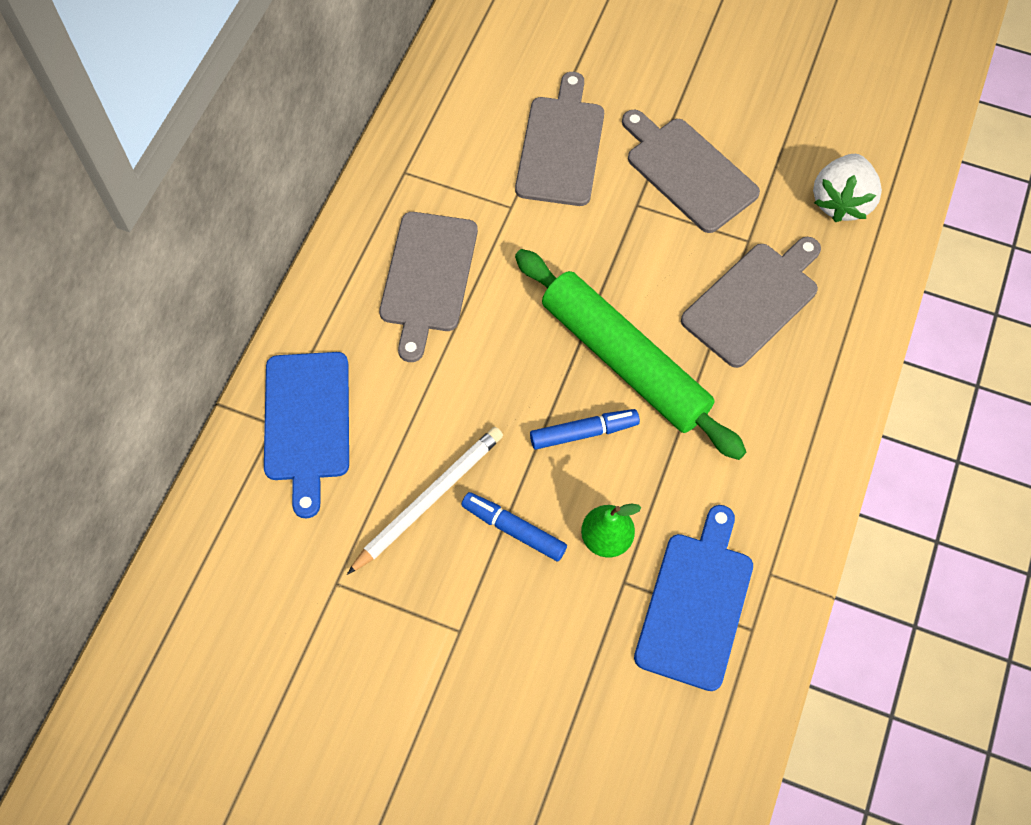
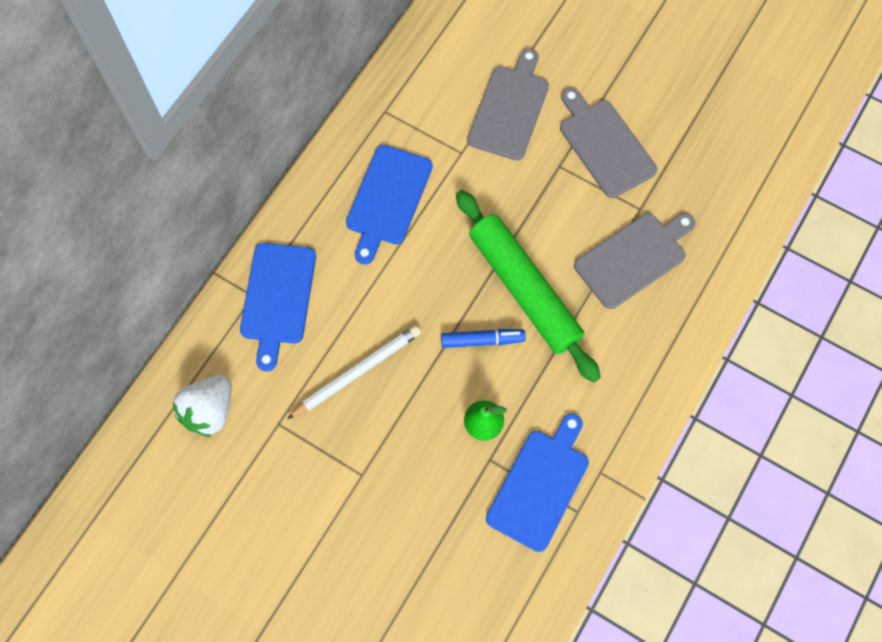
camera: 10 degrees right, 5 degrees up
grey cutting board [379,212,478,362] -> blue cutting board [346,145,433,264]
blue marker [461,492,567,561] -> none
white strawberry [813,154,882,222] -> white strawberry moved to [172,375,232,437]

